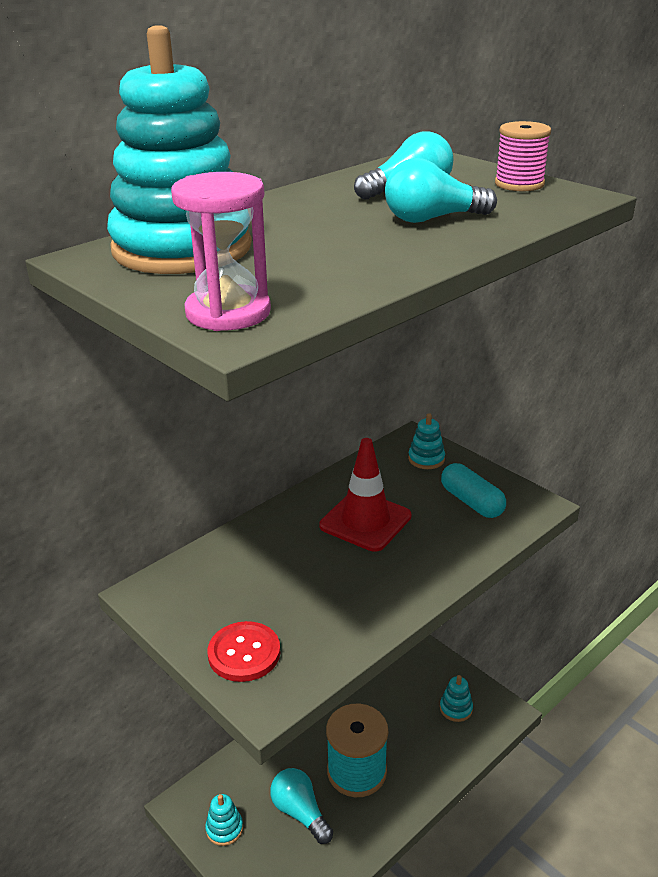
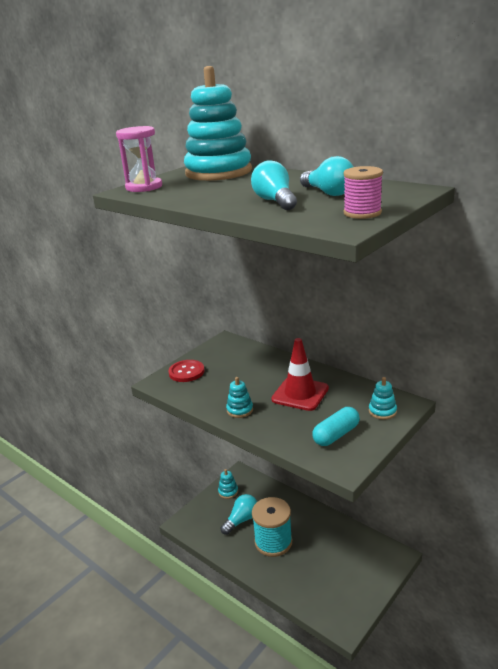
camera: 85 degrees right, 5 degrees down
turquoise stacking toy [440,675,473,722] -> turquoise stacking toy moved to [226,377,253,418]

